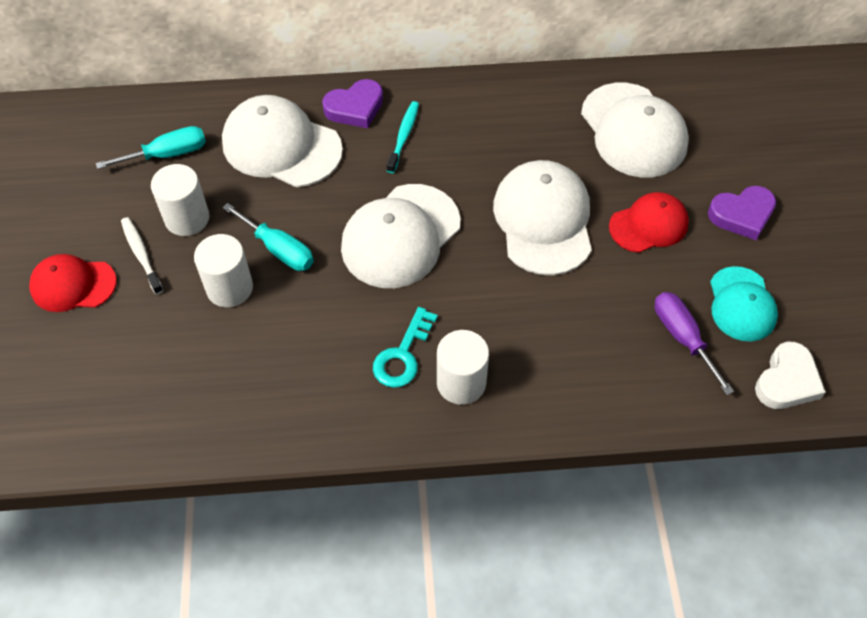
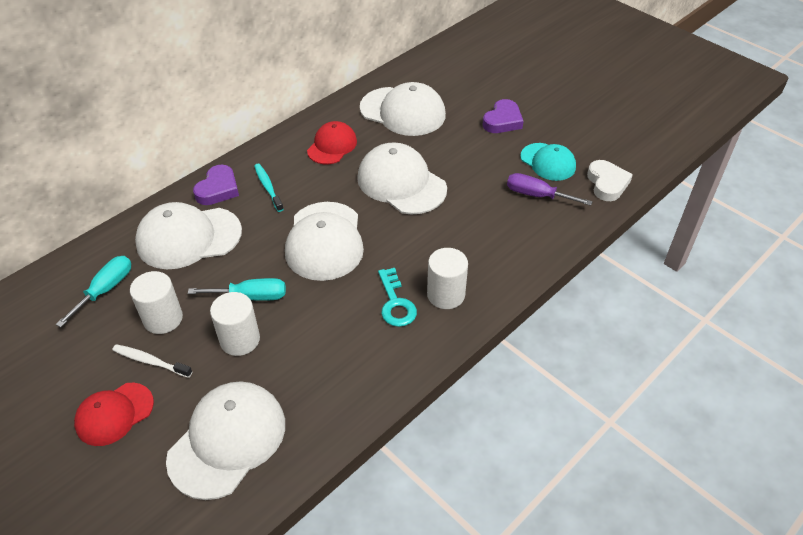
camera: 40 degrees left, 10 degrees down
red cap [609,192,689,253] -> red cap moved to [307,121,357,164]
none -> white cap [166,381,285,500]

